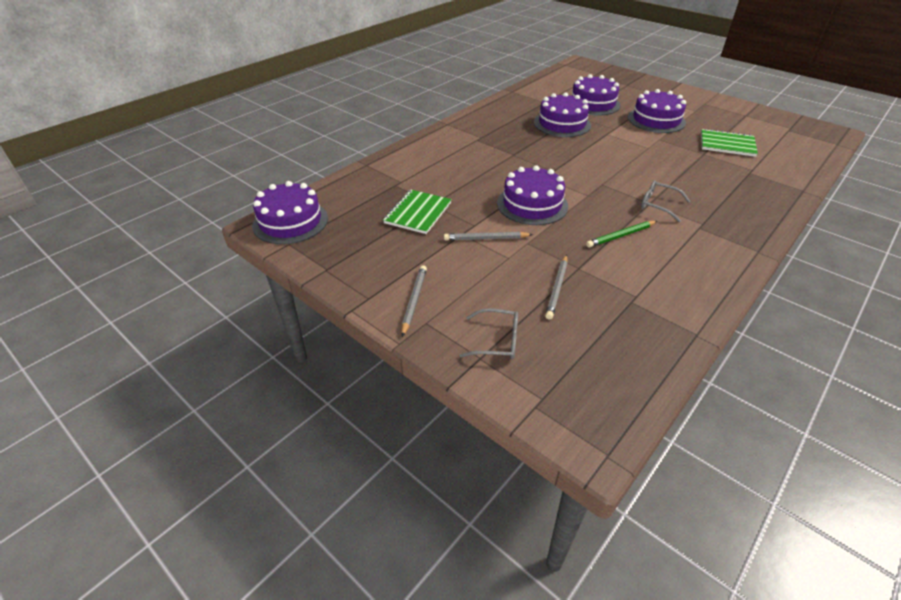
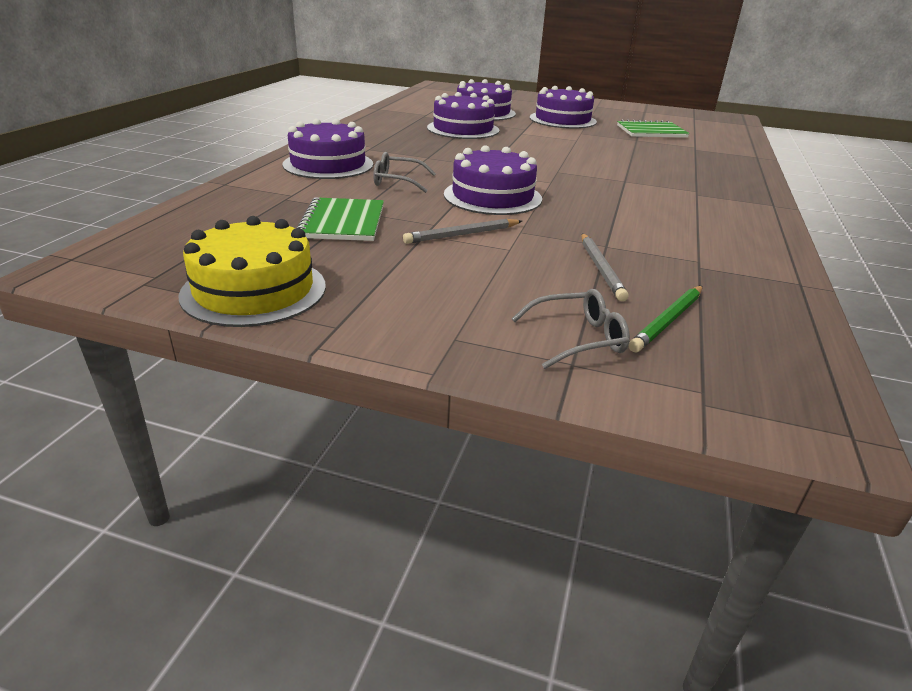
camera: 25 degrees left, 10 degrees down
purple cake [252,181,328,244] -> purple cake moved to [282,119,373,179]
grey pencil [402,265,427,337] -> none
green pencil [586,221,657,248] -> green pencil moved to [629,286,703,352]
grey glasses [641,180,691,222] -> grey glasses moved to [373,152,436,193]
none -> yellow cake [178,216,326,327]

